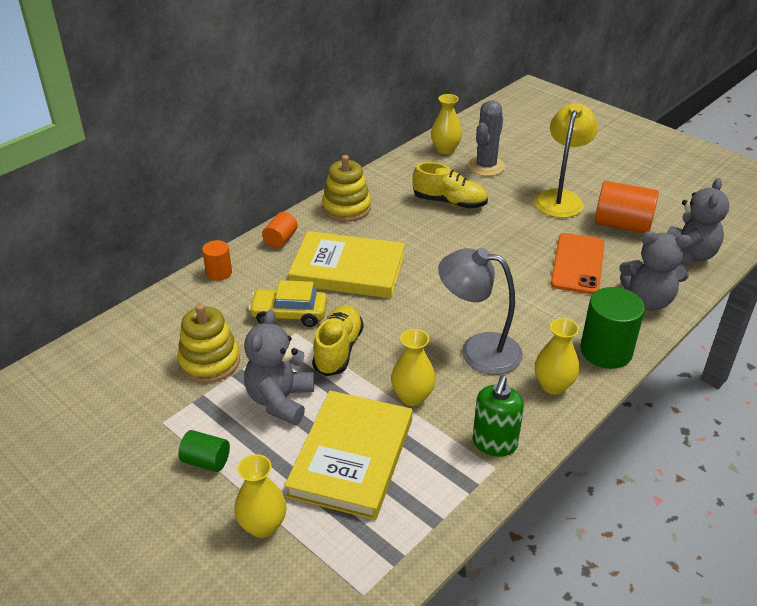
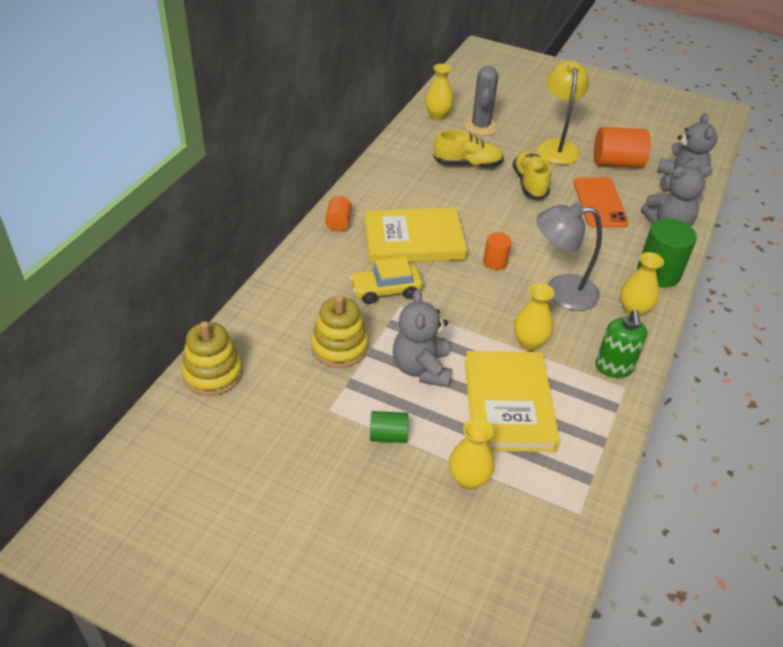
camera: 20 degrees left, 5 degrees up
orange cylinder [202,240,232,281] -> orange cylinder moved to [483,232,512,270]
yellow shoe [312,305,364,376] -> yellow shoe moved to [513,150,551,199]
yellow stacking toy [322,155,371,222] -> yellow stacking toy moved to [181,321,243,396]

